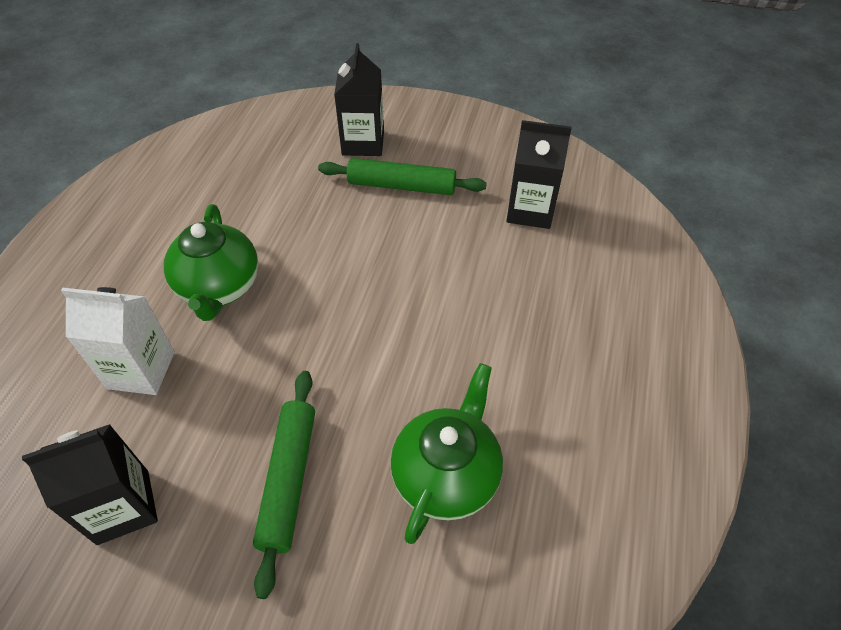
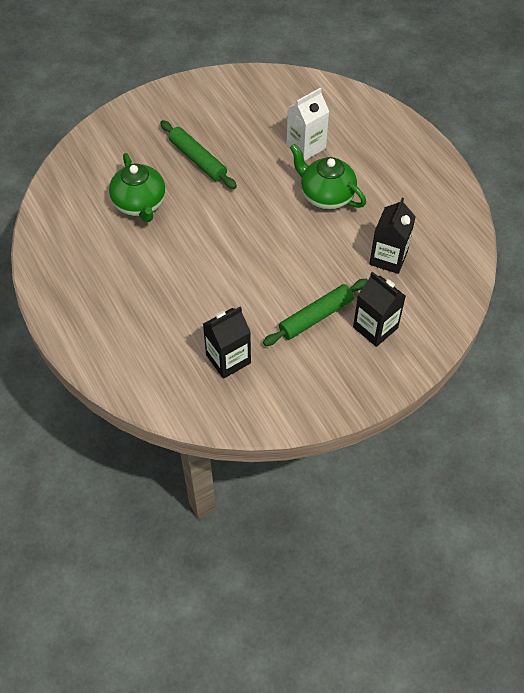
camera: 135 degrees right, 5 degrees up
black carton [22,424,158,545] -> black carton moved to [369,198,416,274]

